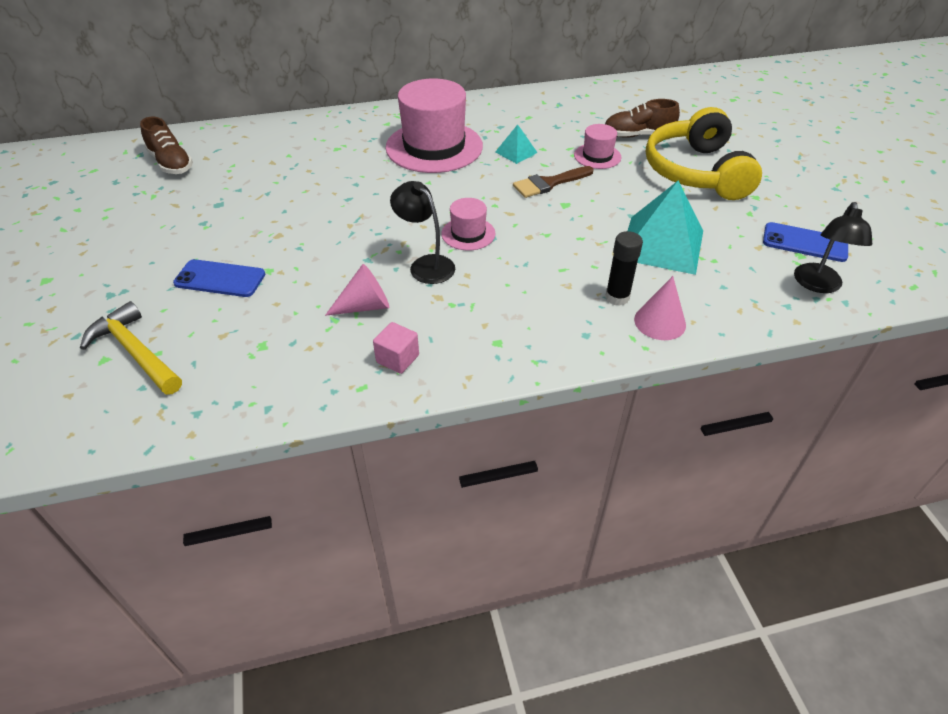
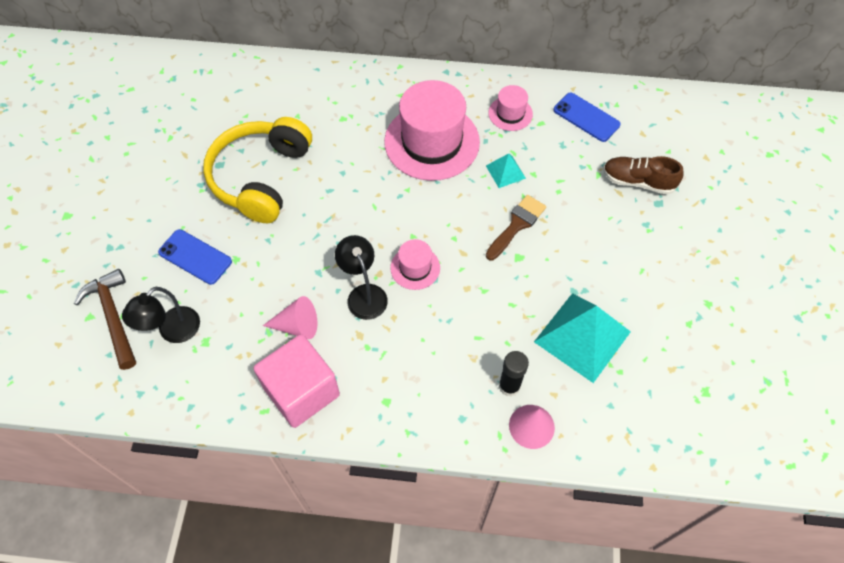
camera: 20 degrees right, 15 degrees up
yellow hammer [80,301,182,395] -> brown hammer [74,269,136,370]
brown shoe [140,117,193,174] -> none
pink cube [373,322,419,374] -> pink cube [254,334,340,428], size x2.14
brown brush [513,166,594,198] -> brown brush turned 135 degrees clockwise [486,195,546,260]
pink hat [574,124,621,169] -> pink hat moved to [488,85,533,131]
yellow headphones [646,107,762,200] -> yellow headphones moved to [203,117,312,223]
blue phone [763,222,848,262] -> blue phone moved to [553,93,621,142]
black lamp [794,202,872,293] -> black lamp moved to [122,287,200,343]

